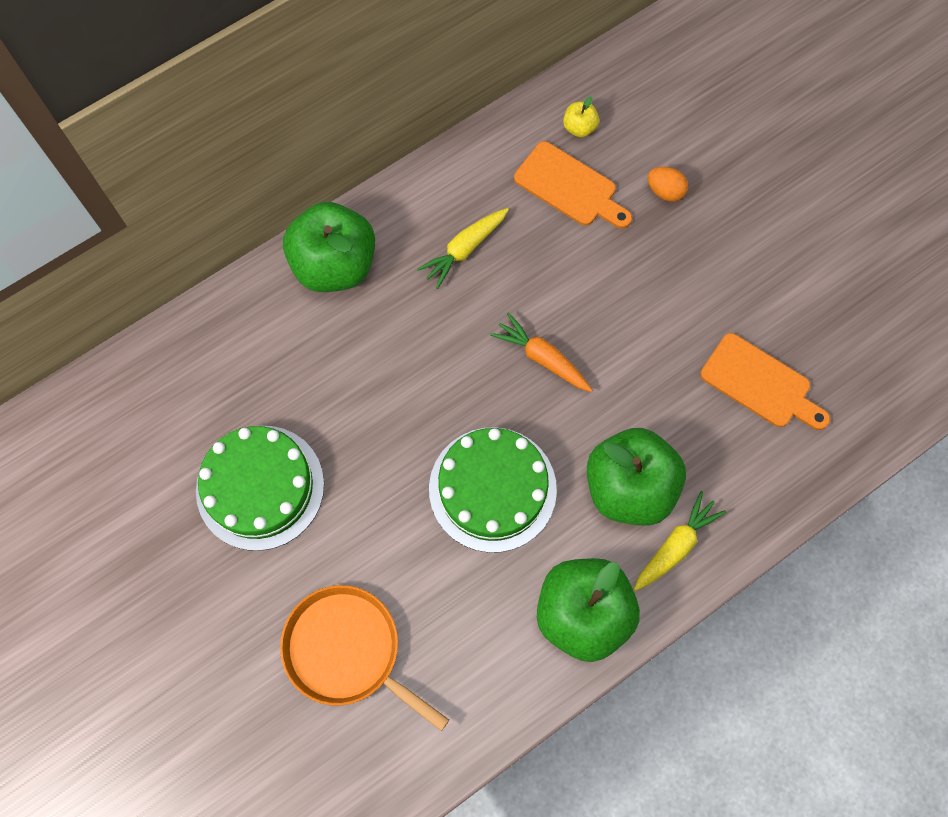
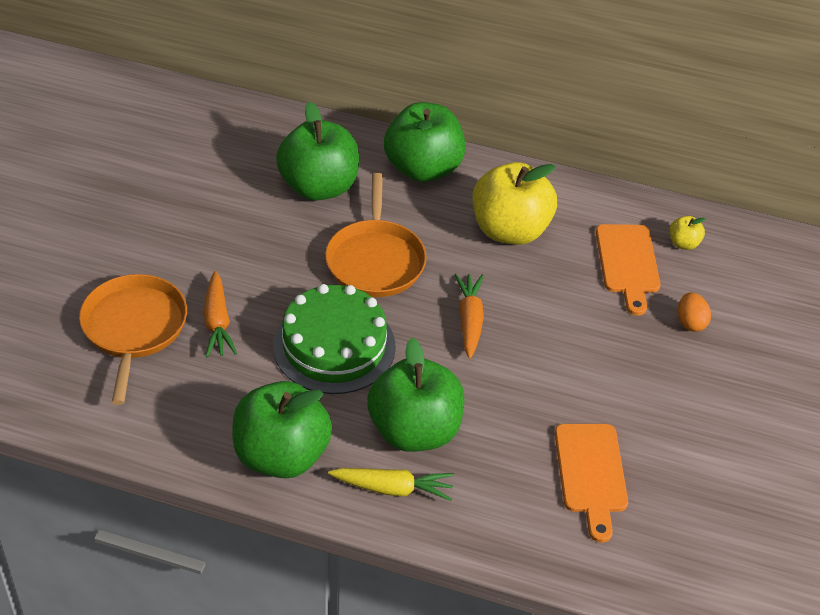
camera: 50 degrees right, 25 degrees down
green cake [196,426,324,551] -> none
yellow carrot [417,208,509,289] -> yellow apple [473,162,557,245]
none -> orange carrot [204,271,237,357]
none -> green apple [276,102,359,201]
none -> orange pan [325,173,427,297]

